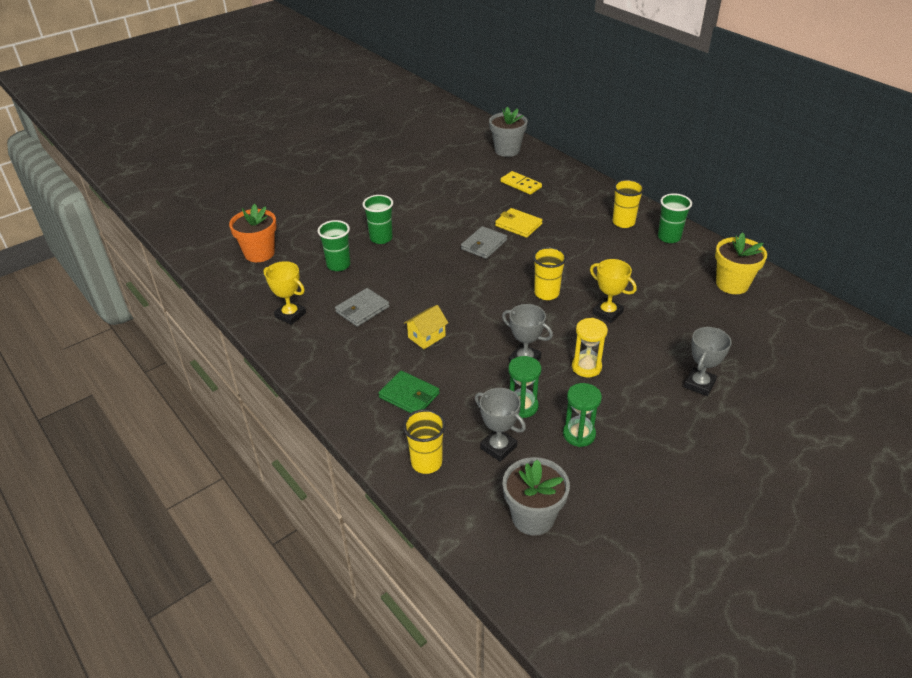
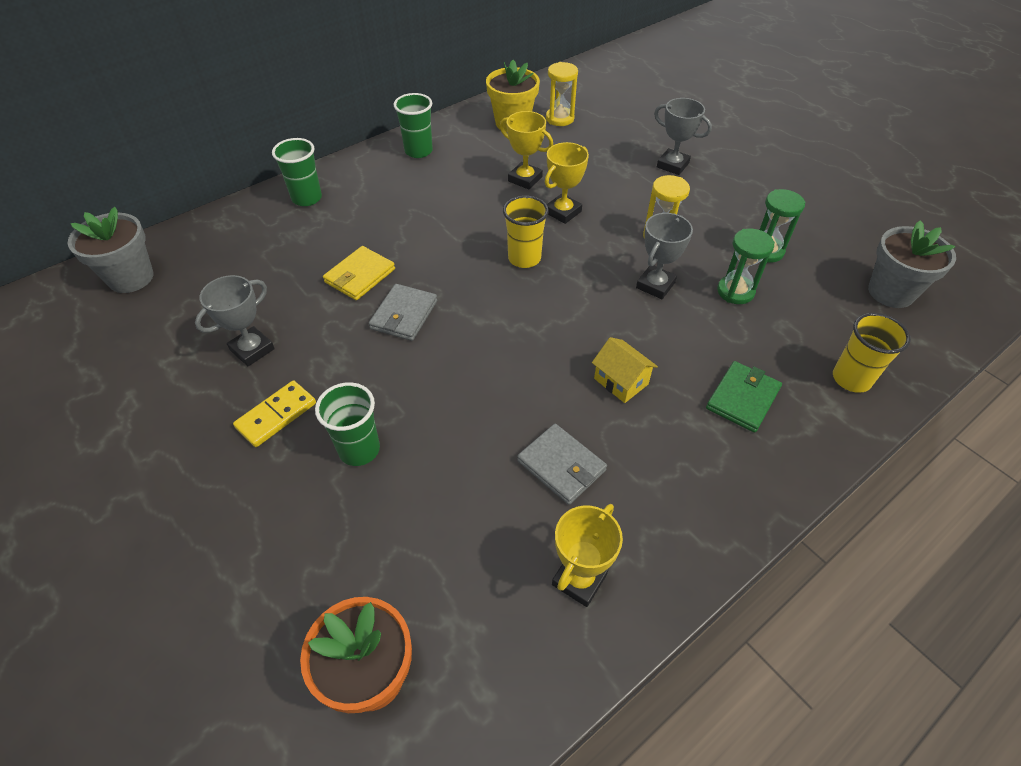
camera: 90 degrees left, 10 degrees up
green cup [318,220,350,271] -> green cup moved to [272,138,322,206]
grey wallet [461,226,507,259] -> grey wallet turned 75 degrees clockwise [369,284,437,341]
grey trophy [475,388,526,462] -> grey trophy moved to [195,275,275,366]
yellow domino [501,171,542,195] -> yellow domino moved to [233,380,316,447]
yellow cup [613,179,644,228] -> none
none -> yellow trophy [500,111,553,190]
none -> yellow hourglass [546,62,578,126]

